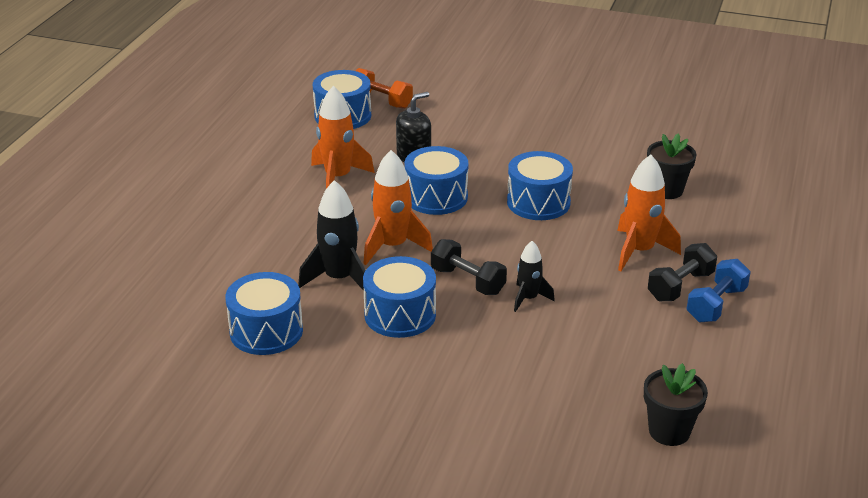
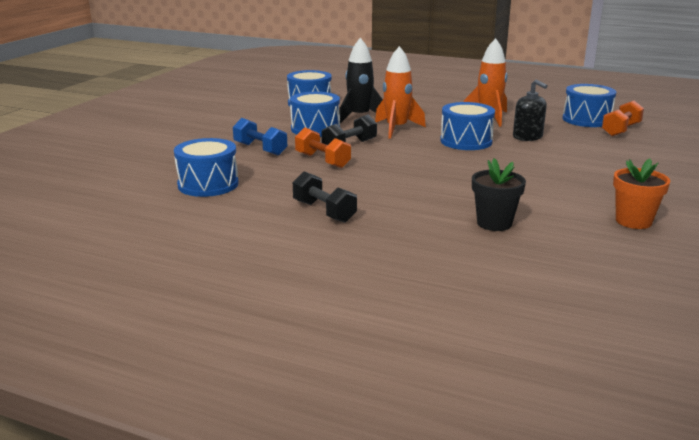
camera: 95 degrees right, 10 degrees down
blue drum [507,151,573,220] -> blue drum moved to [174,138,239,197]
black rocket [514,241,555,312] -> orange dumbbell [295,127,351,168]
orange rocket [617,155,681,271] -> none
black flower pot [644,363,708,446] -> none
blue dumbbell [686,259,751,322] -> blue dumbbell moved to [233,118,287,156]
none -> orange flower pot [613,159,670,229]

